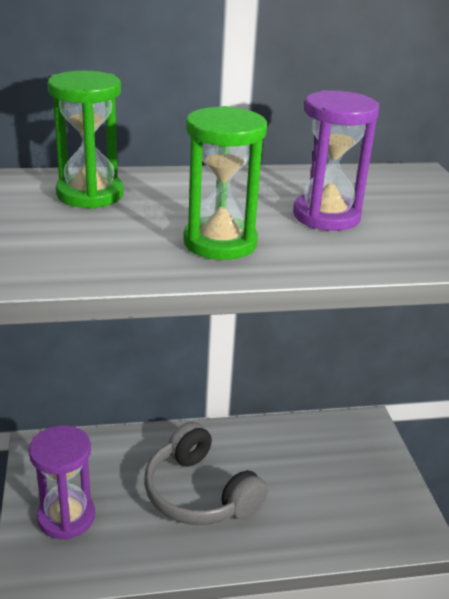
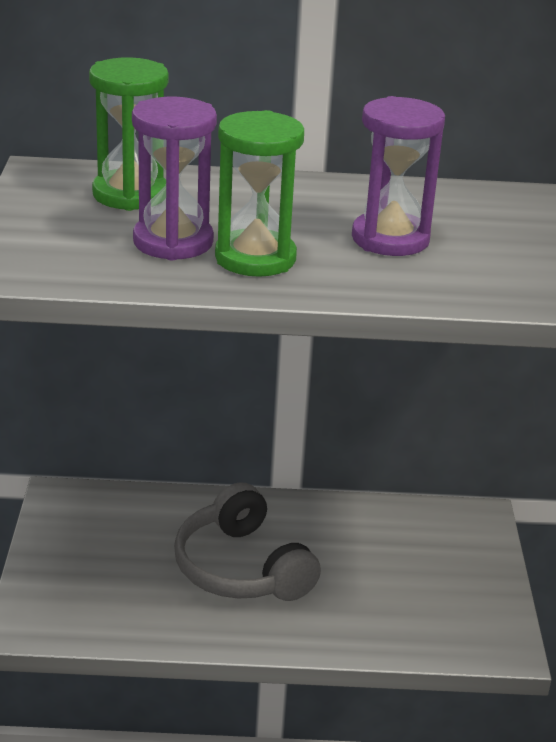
camera: 10 degrees right, 0 degrees up
purple hourglass [29,425,95,540] -> purple hourglass moved to [132,97,217,260]

